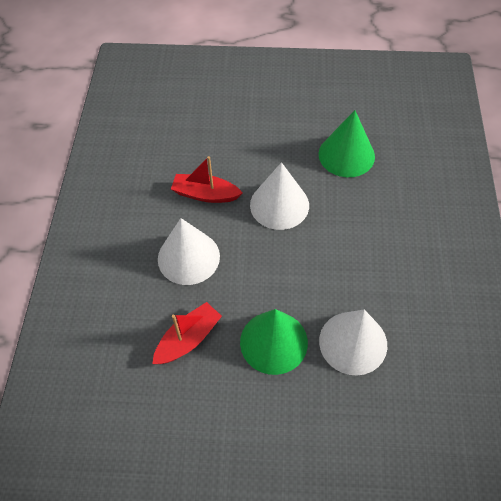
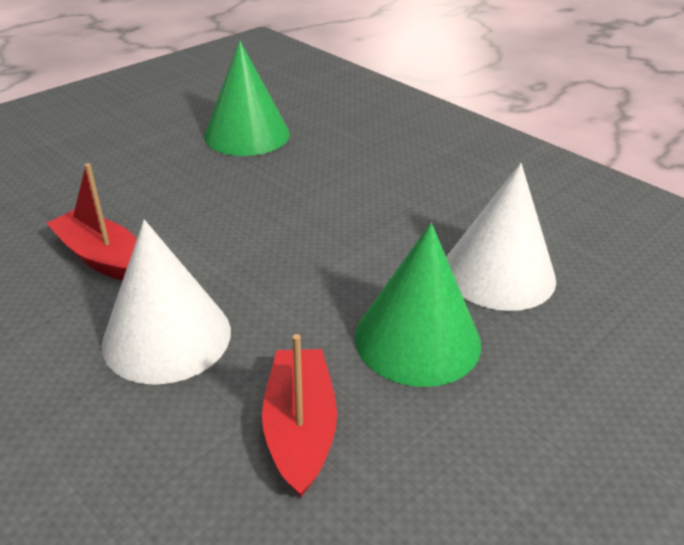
camera: 50 degrees left, 20 degrees down
red boat [171,156,242,203] -> red boat turned 75 degrees clockwise [46,163,137,281]
white cone [250,162,309,230] -> none

